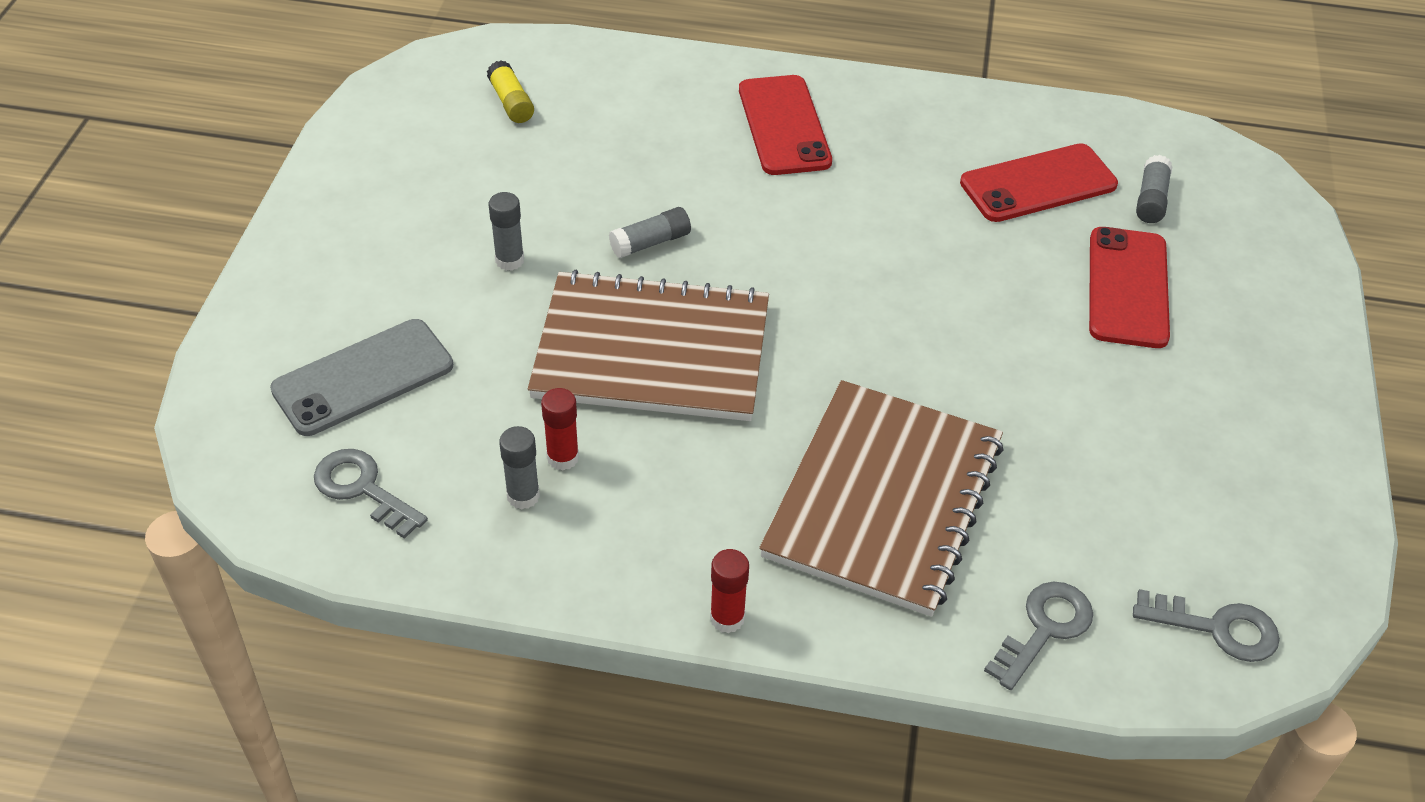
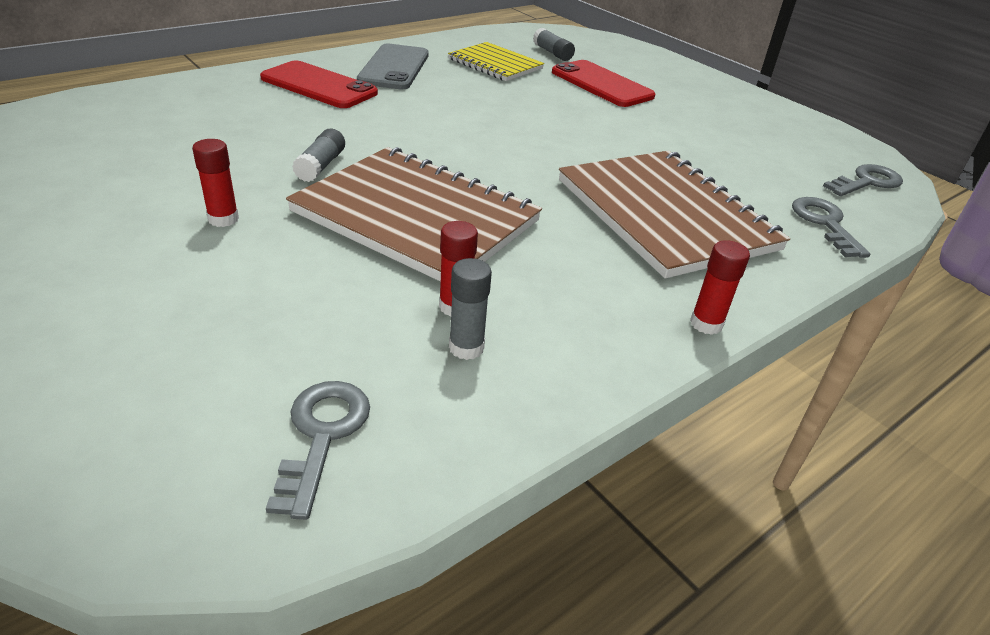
camera: 50 degrees left, 10 degrees down
grey phone [270,319,453,436] -> grey phone moved to [357,44,429,90]
grey key [314,449,428,539] -> grey key turned 105 degrees clockwise [266,381,370,520]
yellow glue stick [487,60,534,123] -> none
grey glue stick [489,192,524,271] -> red glue stick [192,139,239,227]
brown notebook [528,270,769,421] -> brown notebook turned 75 degrees clockwise [286,147,542,282]
red phone [960,143,1118,222] -> yellow notebook [448,42,544,81]

